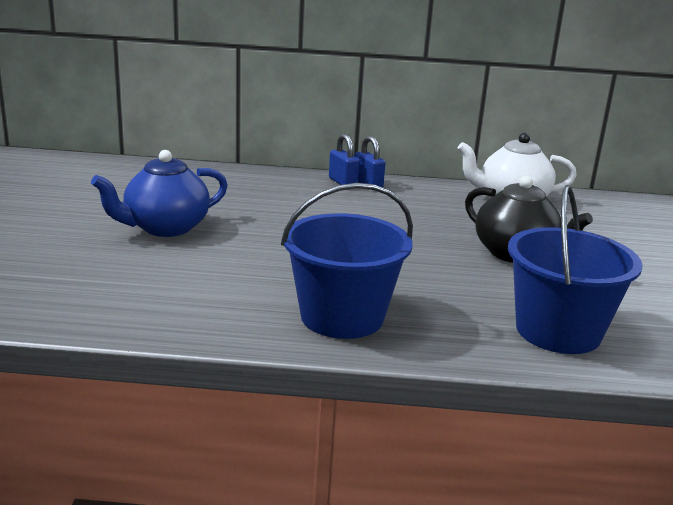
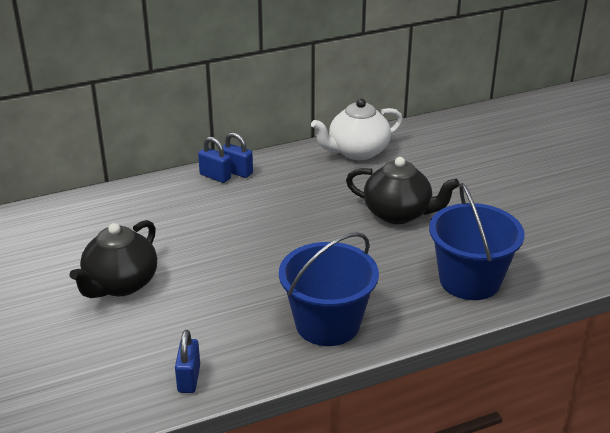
camera: 25 degrees left, 10 degrees up
blue teapot [91,150,228,237] -> black teapot [70,220,157,298]
none -> blue padlock [175,330,200,393]

